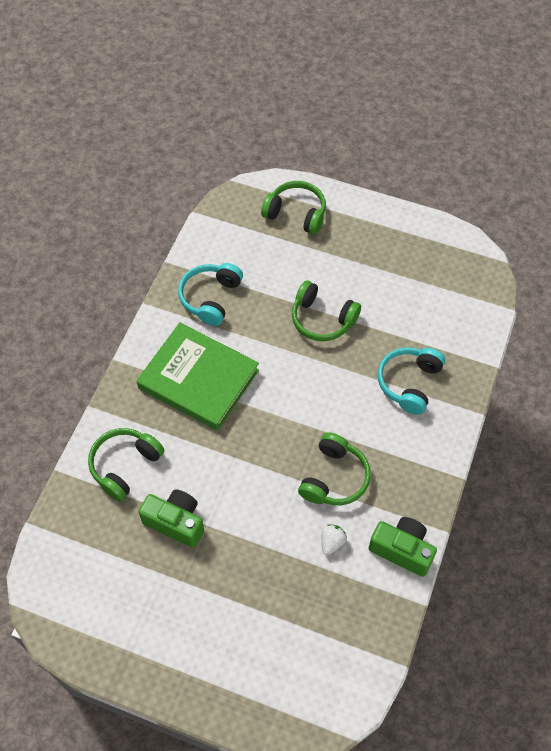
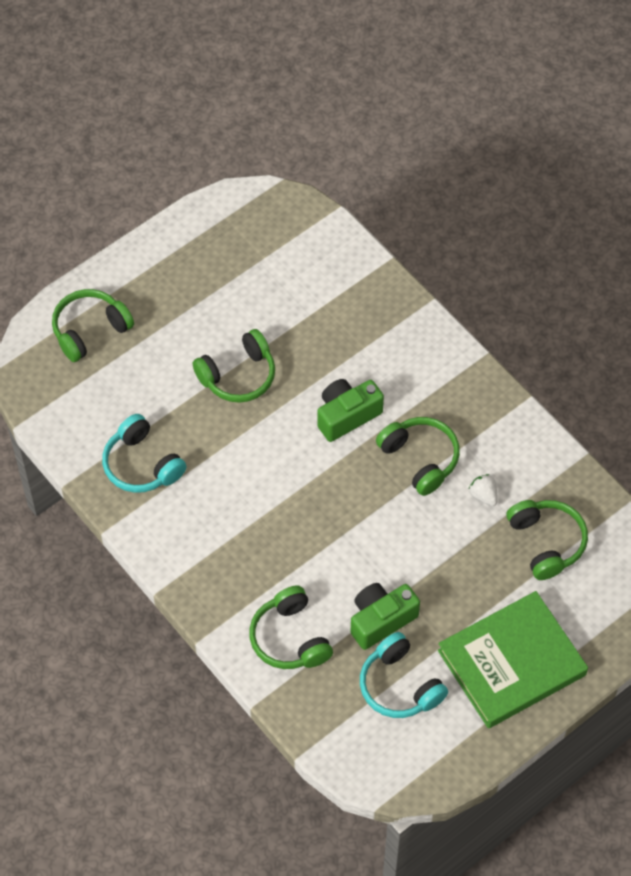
camera: 60 degrees left, 0 degrees up
green book [136,322,259,431] -> green book moved to [438,591,588,728]
green camera [369,517,437,577] -> green camera moved to [317,379,384,442]
turquoise headphones [378,348,445,415] -> turquoise headphones moved to [360,632,448,718]
none -> green headphones [507,500,588,580]

